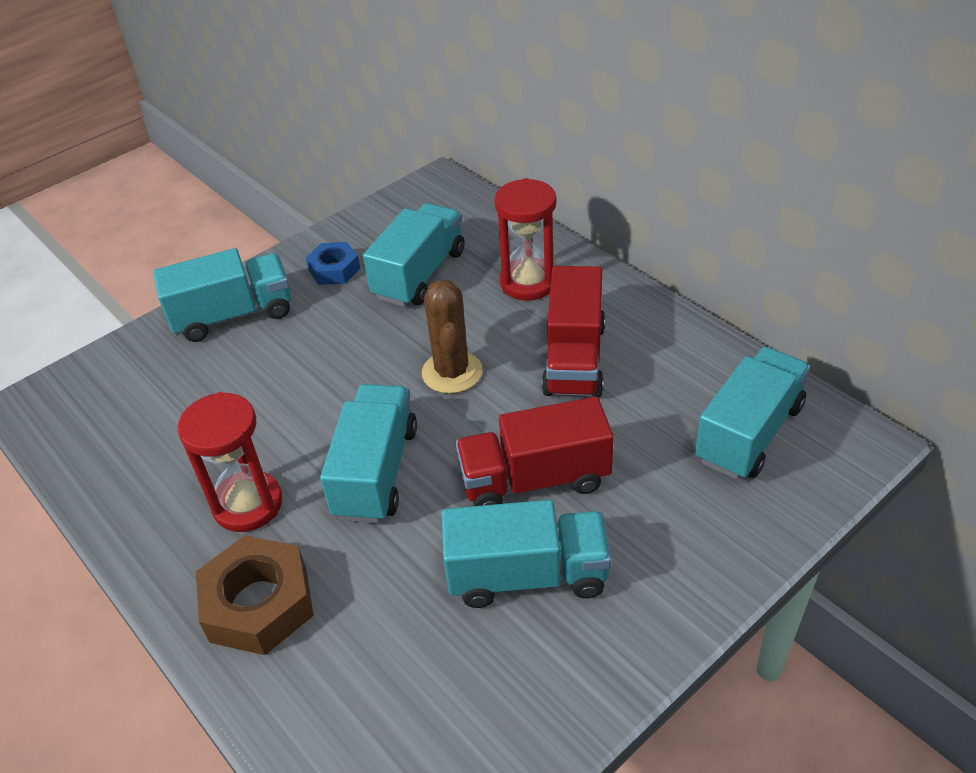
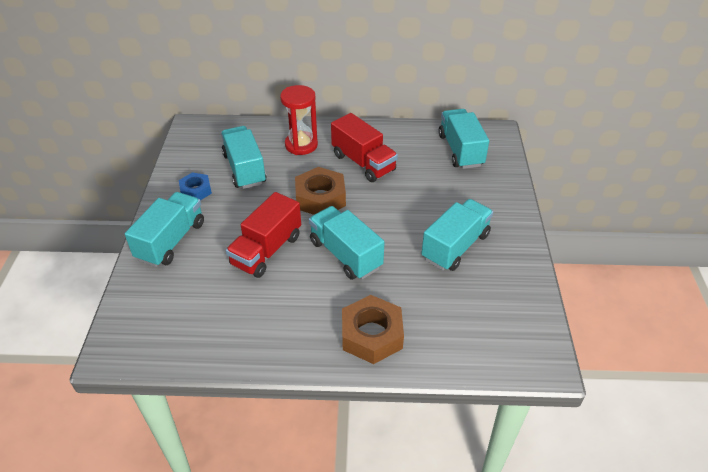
camera: 50 degrees left, 0 degrees up
red hourglass [178,392,282,532] -> none
brown cactus [422,280,482,394] -> brown nut [295,167,346,215]
red truck [455,397,614,506] -> red truck moved to [226,192,301,278]

